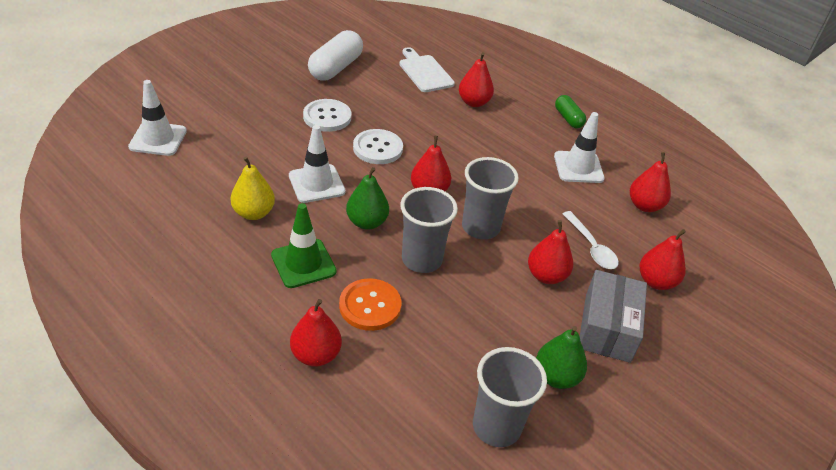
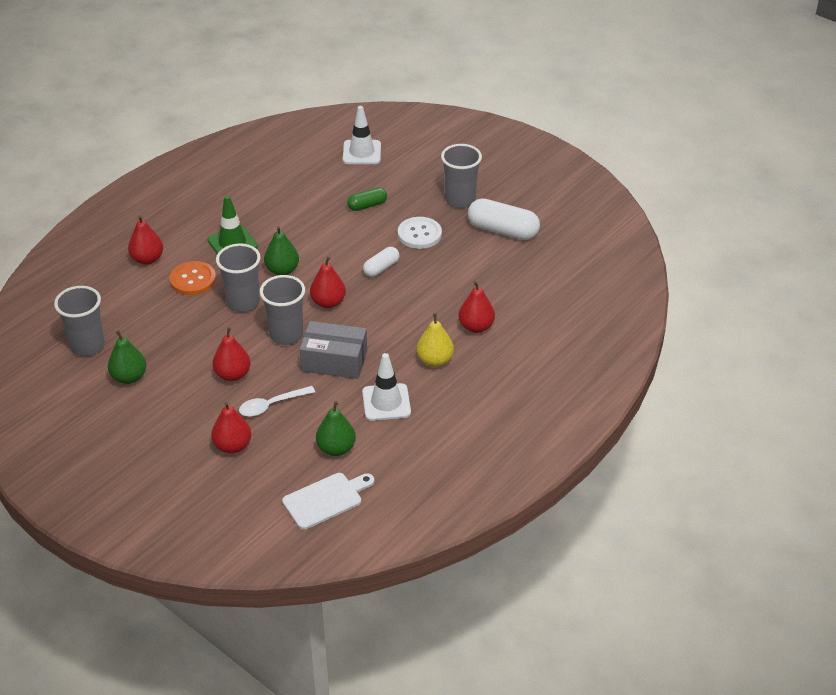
camera: 90 degrees right, 0 degrees up
yellow pear [230,157,275,220] -> yellow pear moved to [417,313,454,367]
white traffic cone [289,125,346,203] -> none
white button [353,129,403,164] -> white capsule [363,247,399,277]
white cutting board [399,47,455,92] -> white cutting board moved to [282,473,374,530]
green capsule [555,95,586,128] -> green capsule moved to [347,187,387,211]
grey box [580,270,647,363] -> grey box moved to [300,321,367,379]
red pear [630,152,671,212] -> green pear [316,401,356,456]
none -> grey cup [441,144,482,208]

